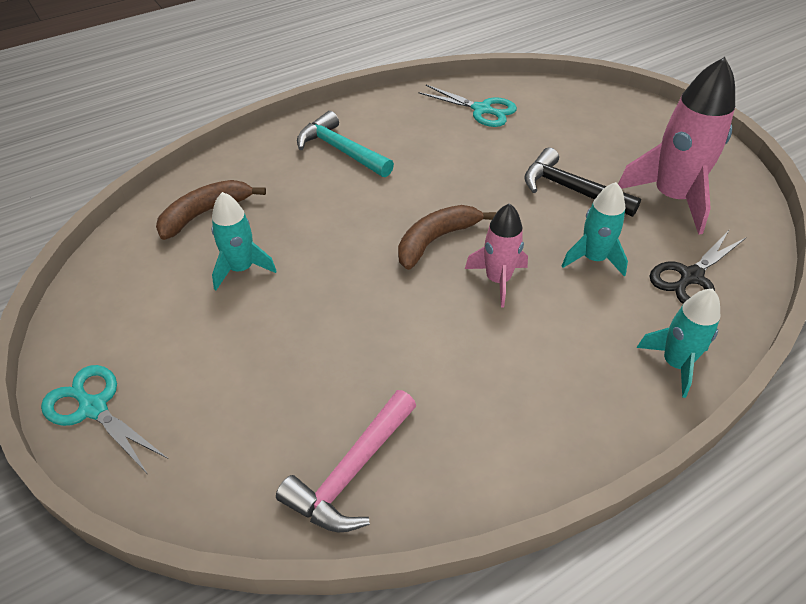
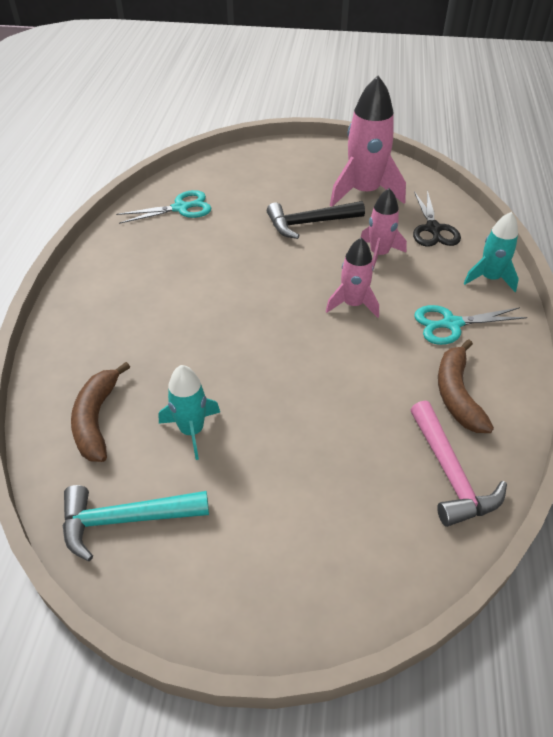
camera: 50 degrees left, 0 degrees up
turquoise scissors [41,365,168,473] -> turquoise scissors moved to [414,305,527,345]
turquoise hammer [297,111,394,177] -> turquoise hammer moved to [63,485,209,561]
brown banana [398,205,497,270] -> brown banana moved to [438,339,494,433]
turquoise rocket [562,182,628,276] -> pink rocket [361,188,407,270]

